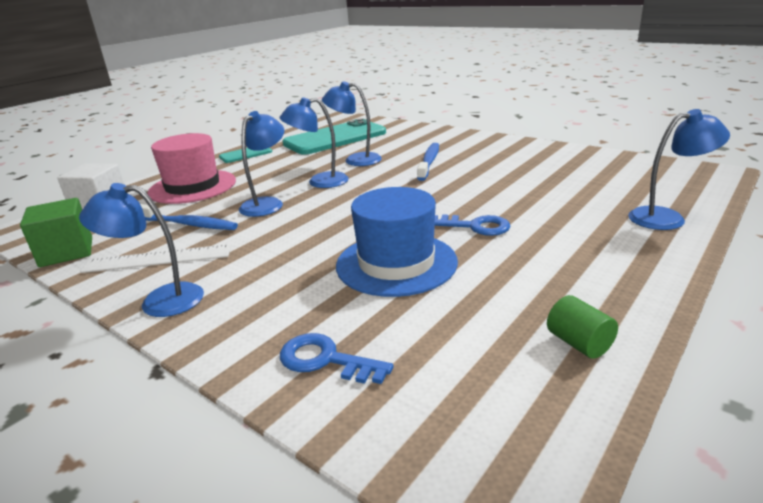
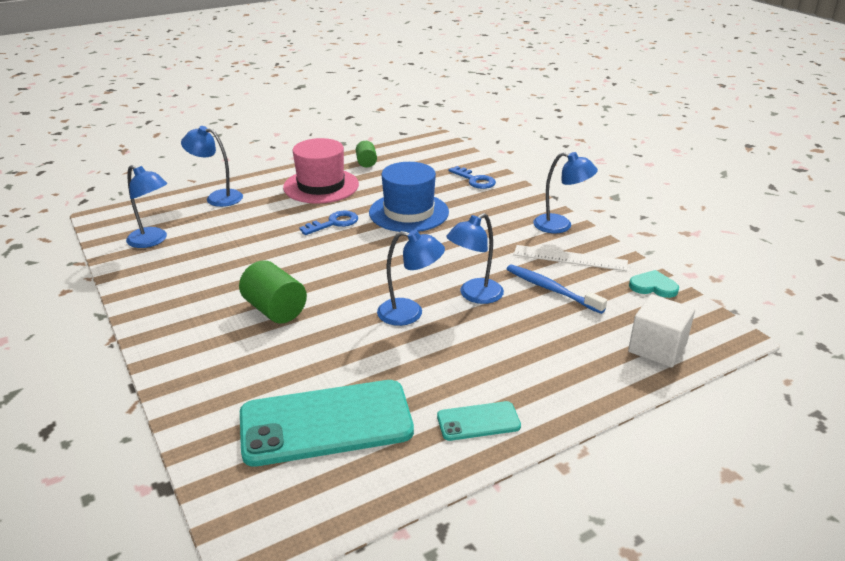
camera: 160 degrees left, 5 degrees up
green cube [20,198,92,267] -> turquoise heart [629,270,679,298]
pink hat [147,133,236,204] -> pink hat moved to [283,138,359,204]
blue lamp [322,81,382,166] -> blue lamp moved to [126,165,167,248]
blue toothbrush [417,143,439,181] -> green cylinder [239,260,307,323]
blue key [435,214,510,236] -> blue key turned 105 degrees clockwise [299,211,358,235]

